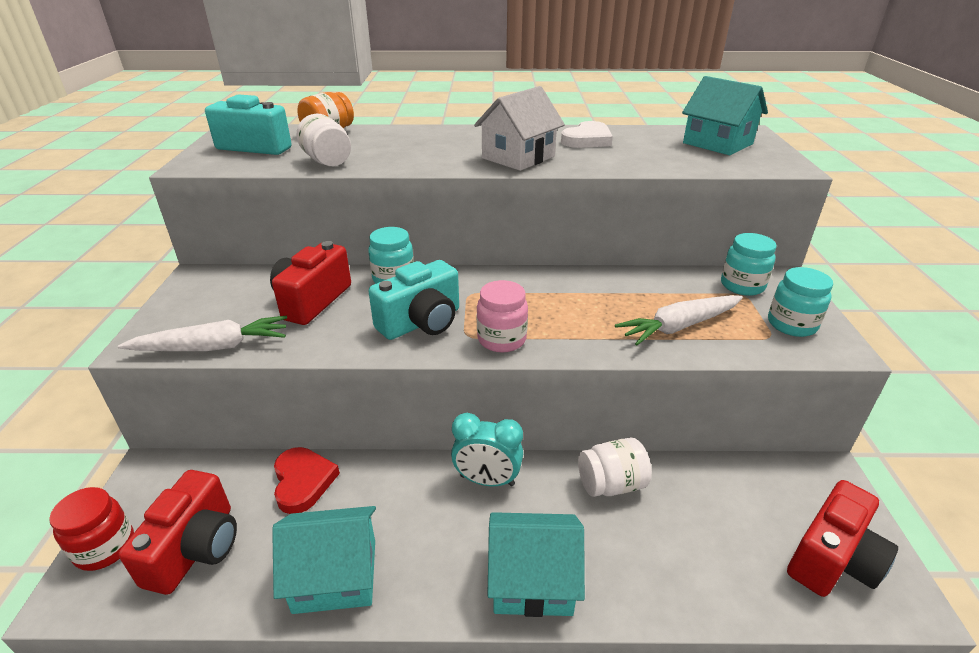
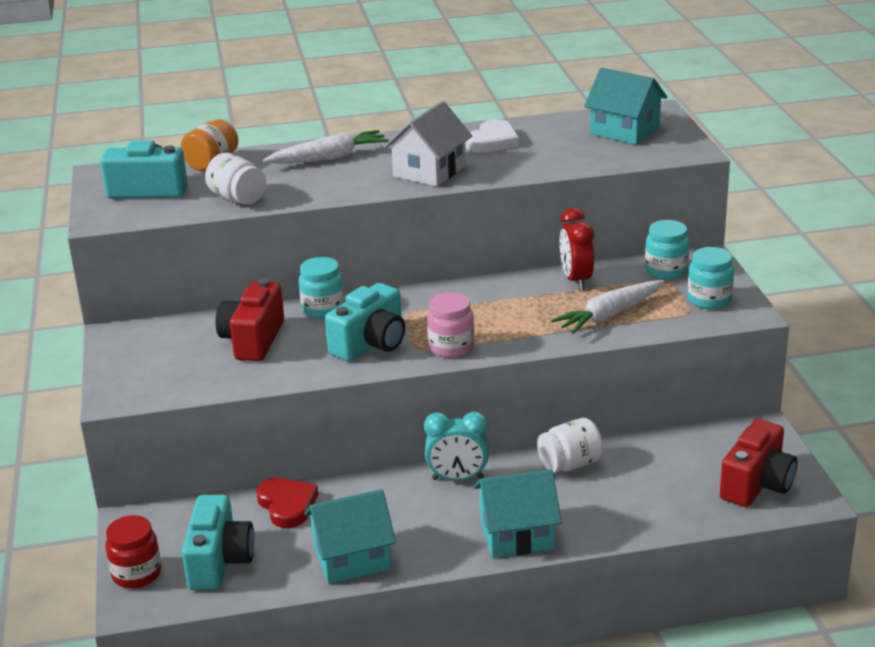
camera: 10 degrees left, 5 degrees down
white carrot [118,316,287,351] -> white carrot moved to [263,130,389,164]
red camera [118,470,237,595] -> turquoise camera [181,495,255,590]
none -> red clock [559,207,594,290]

